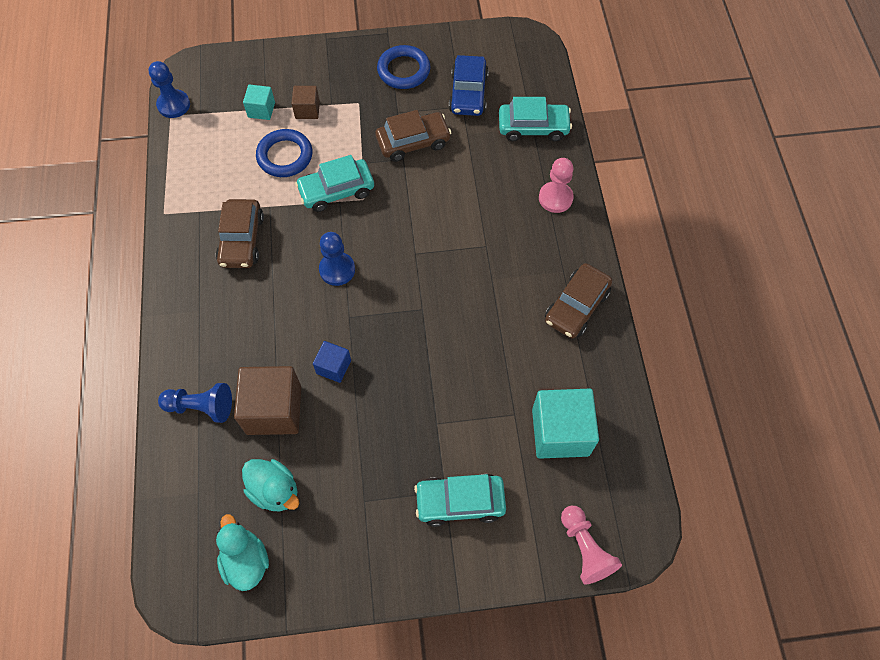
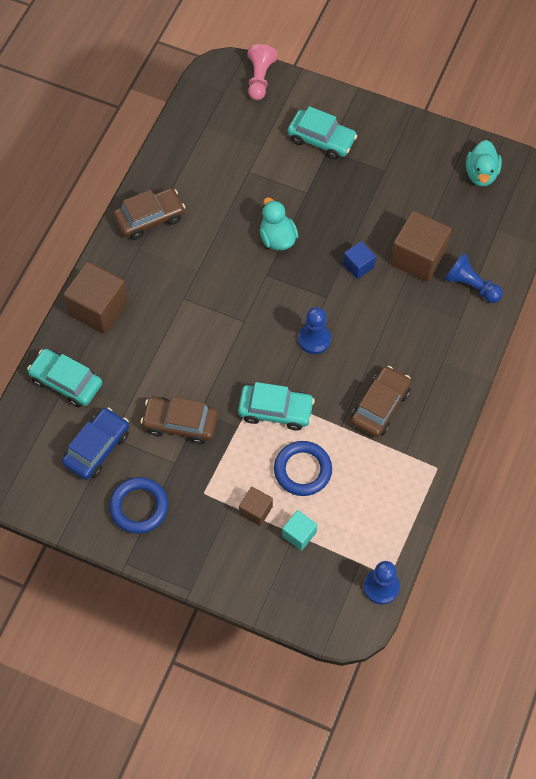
camera: 150 degrees left, 0 degrees up
turquoise duck [242,459,299,511] -> turquoise duck moved to [260,197,298,251]
turquoise cube [532,389,599,459] -> none
pink pawn [539,158,574,213] -> brown cube [63,262,128,334]

